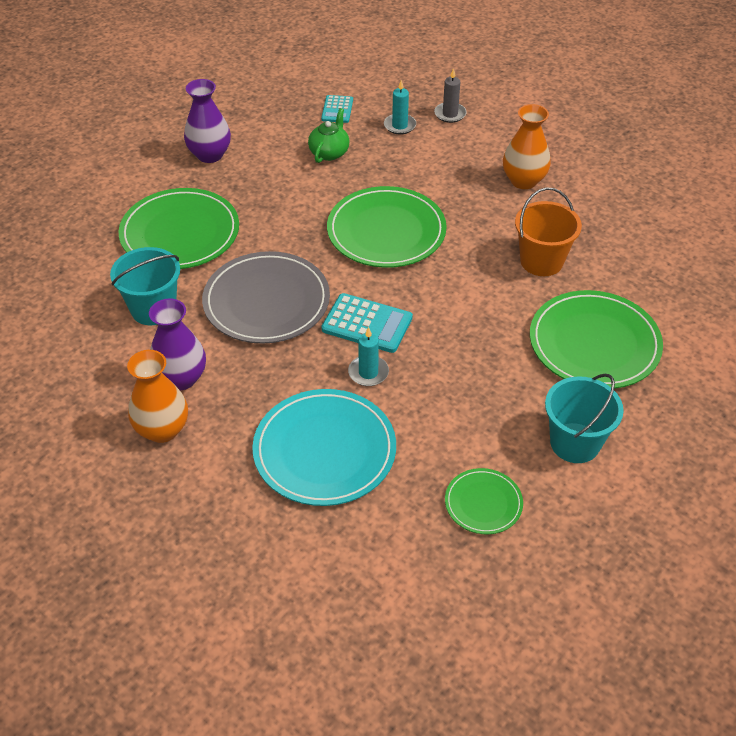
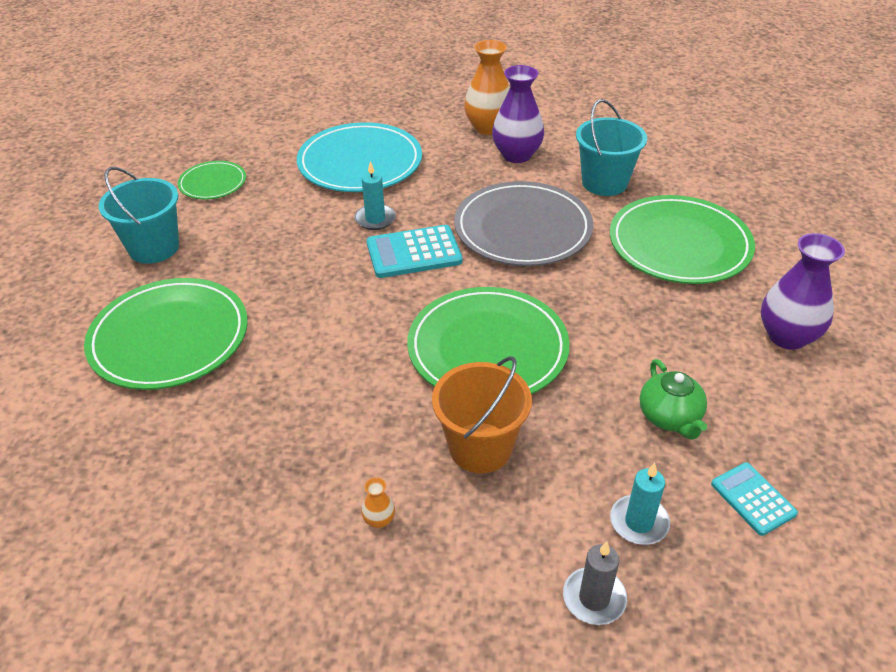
camera: 145 degrees right, 5 degrees down
orange vase [503,104,551,189] -> orange vase [361,477,395,528], size x0.42
orange bucket [515,187,582,276] -> orange bucket moved to [432,356,532,473]

